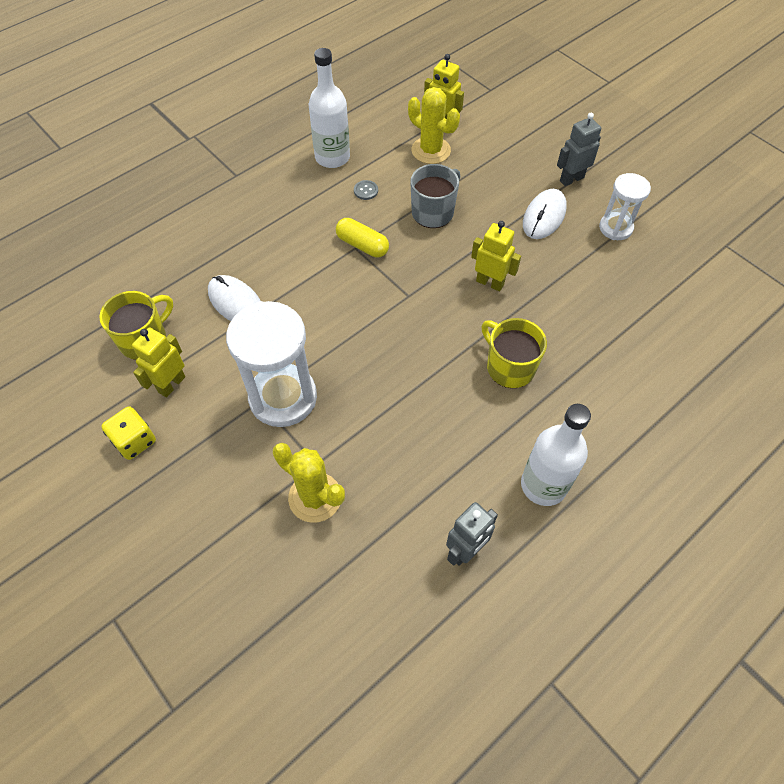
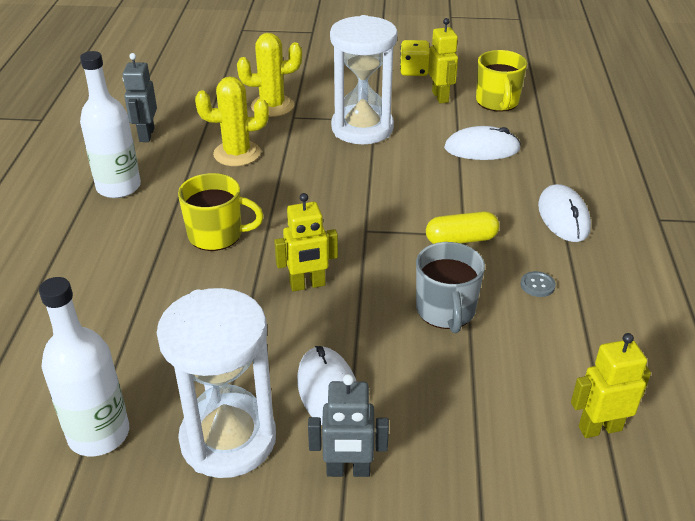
camera: 135 degrees right, 20 degrees down
white bottle [309,48,350,168] -> white bottle moved to [39,277,129,456]
yellow cactus [408,87,460,164] -> yellow cactus moved to [195,76,269,166]
grey robot [557,113,601,186] -> grey robot turned 75 degrees clockwise [308,374,389,477]
white hourglass [599,173,651,240] -> white hourglass [157,288,276,478], size x1.75
none -> white mouse [538,184,591,242]

